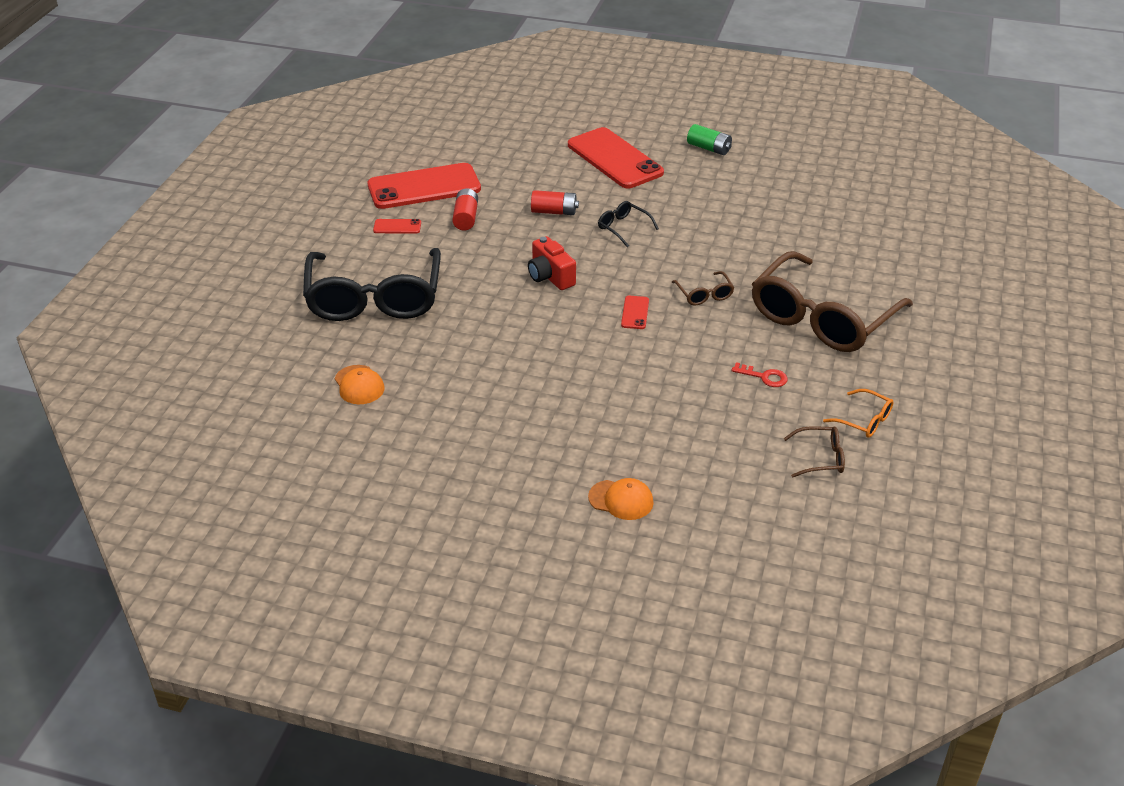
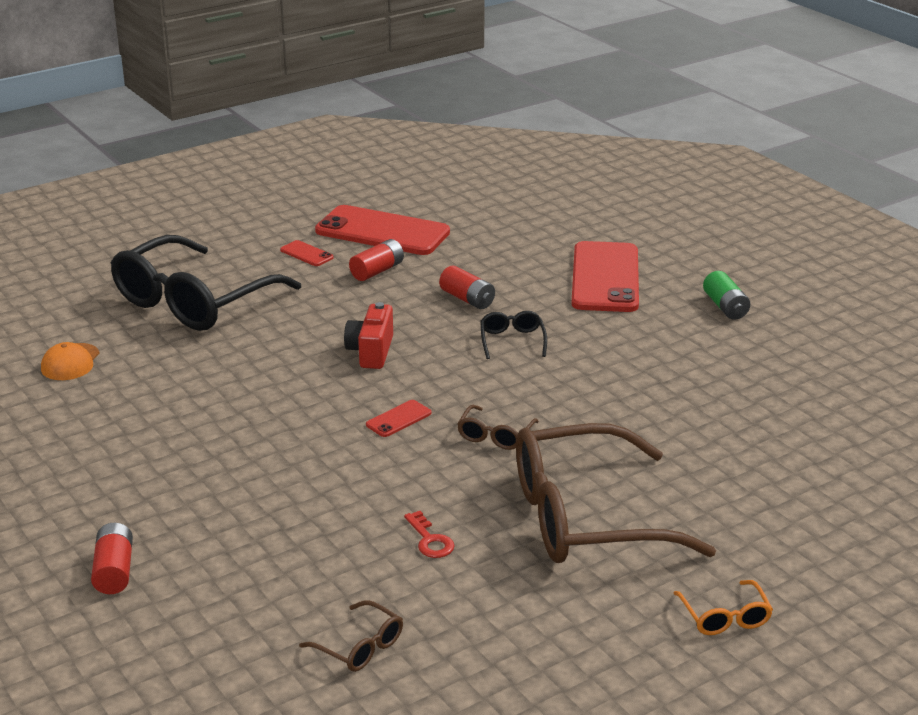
camera: 40 degrees right, 10 degrees down
orange cap [588,478,654,520] -> red battery [91,523,133,594]
orange glasses [823,389,894,438] -> orange glasses moved to [673,580,773,635]

